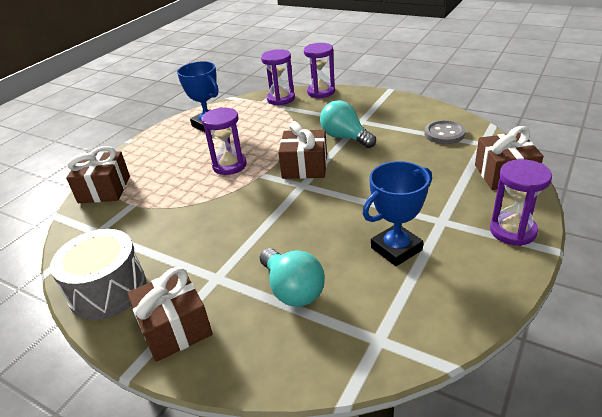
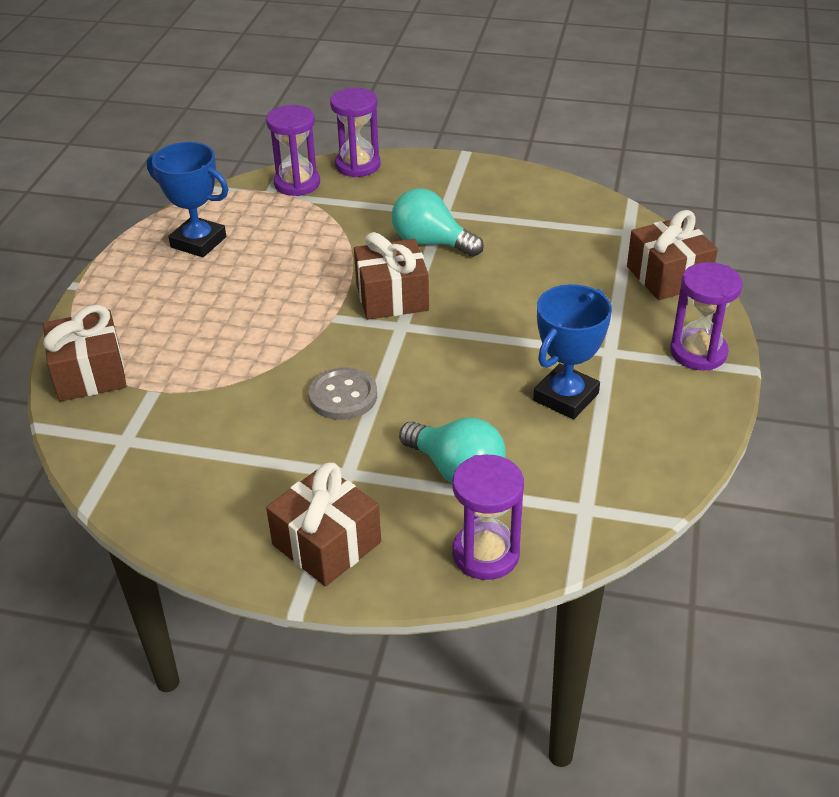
camera: 20 degrees left, 5 degrees up
grey drum [50,229,146,320] -> none
purple hourglass [201,107,247,175] -> purple hourglass moved to [452,455,524,580]
grey button [424,120,466,144] -> grey button moved to [309,367,377,420]

